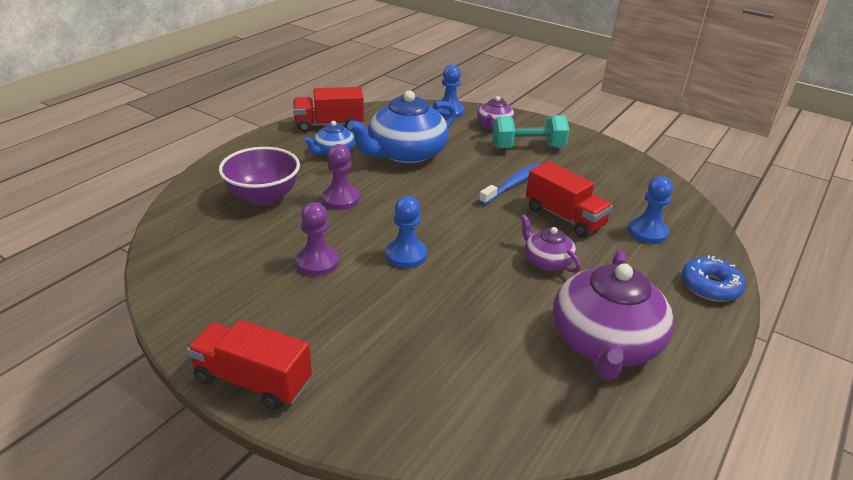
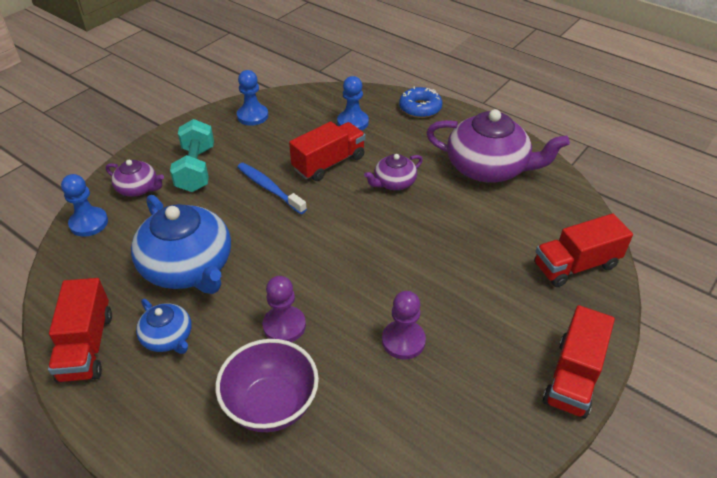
camera: 85 degrees left, 10 degrees up
blue pawn [386,196,427,268] -> blue pawn moved to [237,70,268,126]
none -> red truck [534,213,633,287]

